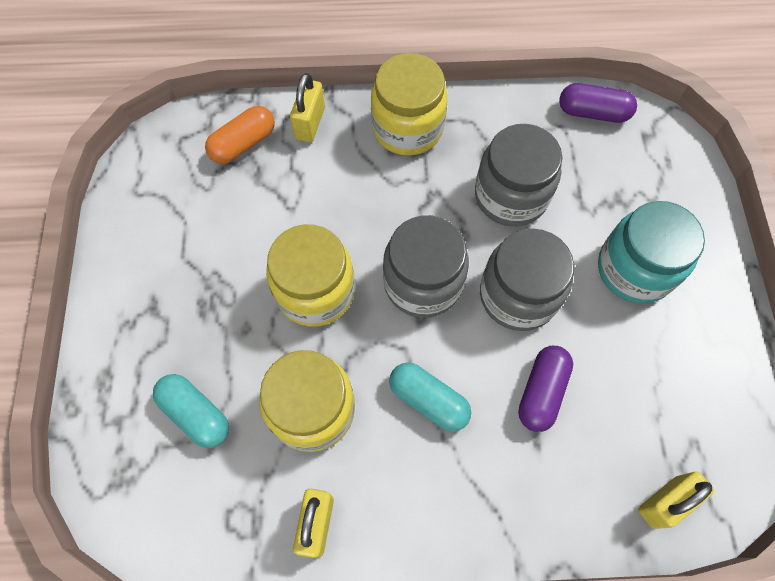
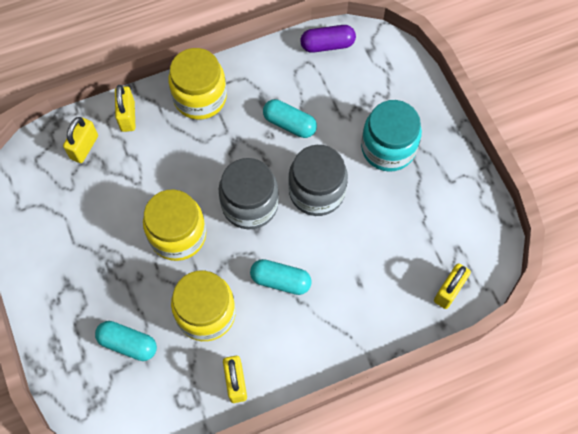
camera: 20 degrees left, 0 degrees up
orange capsule [205,106,275,164] -> yellow padlock [63,117,98,163]
grey jar [475,124,563,226] -> turquoise capsule [263,99,317,138]
purple capsule [518,346,573,432] -> none

